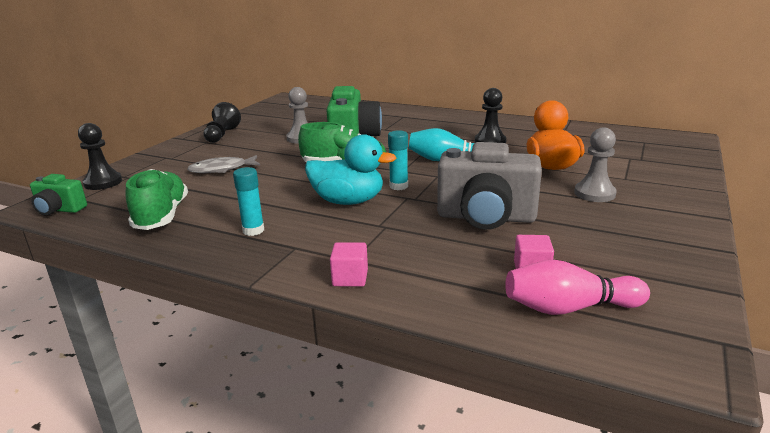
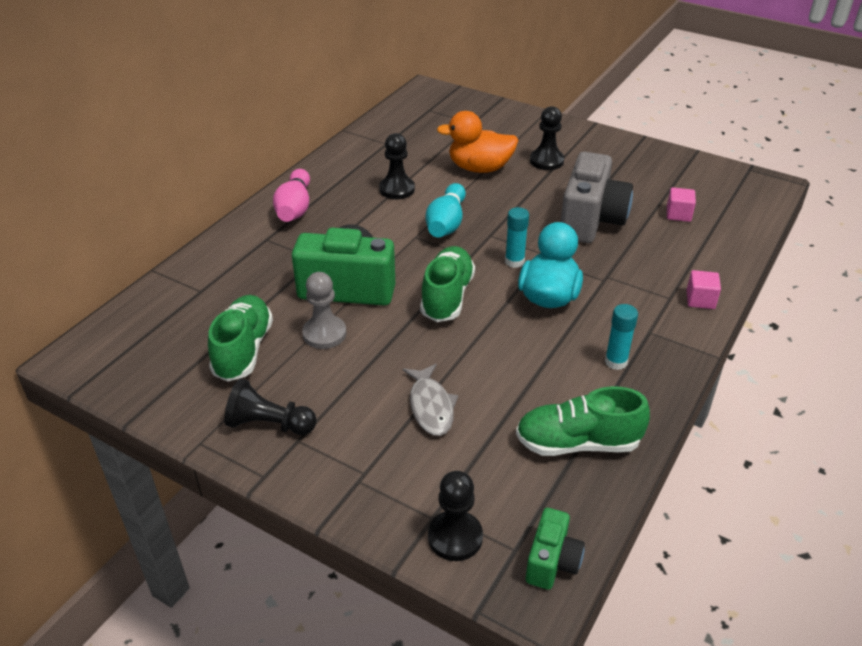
camera: 85 degrees left, 15 degrees up
pink bowling pin [505,259,650,315] -> pink bowling pin moved to [273,169,310,222]
grey pawn [574,128,617,202] -> black pawn [530,106,564,170]
none -> green shoe [208,295,273,382]

